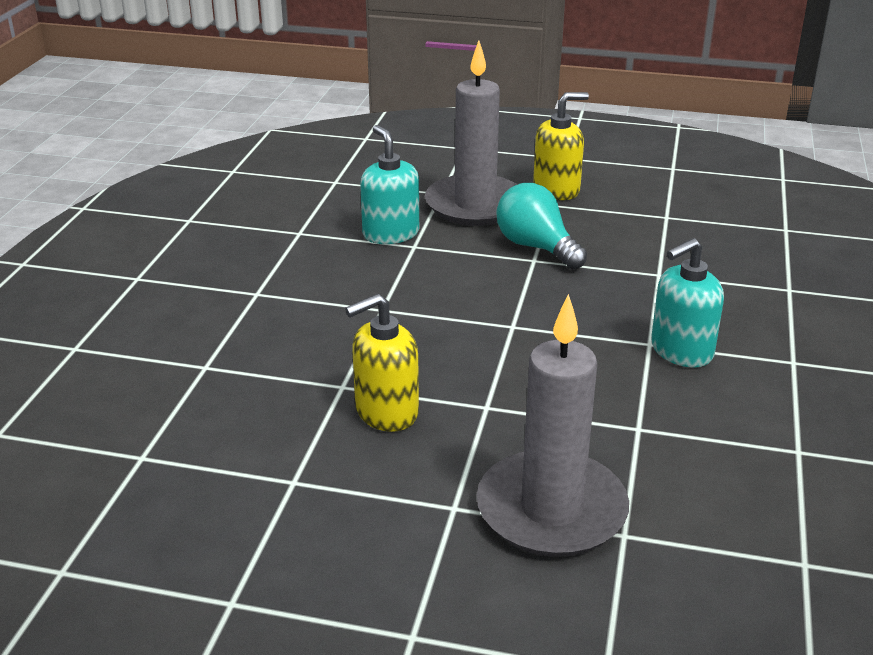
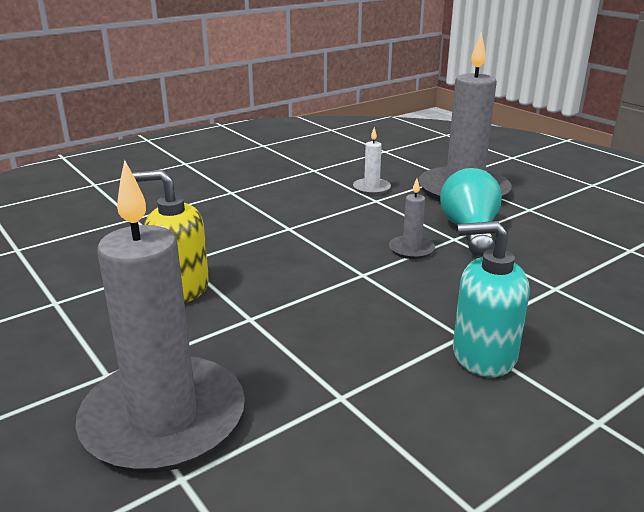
camera: 40 degrees right, 5 degrees down
turquoise soap dispenser [360,125,419,244] -> white candle [353,127,391,195]
yellow soap dispenser [533,92,589,200] -> none
none -> grey candle [389,179,435,259]

